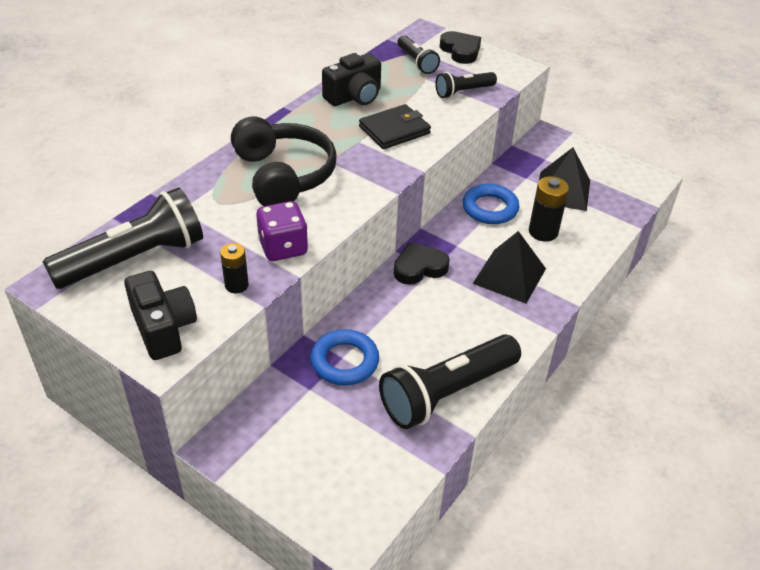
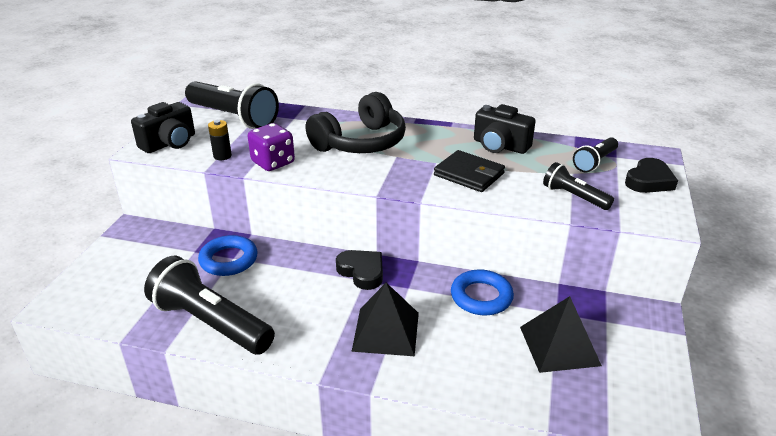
camera: 70 degrees right, 10 degrees down
black battery [529,176,569,242] -> none

